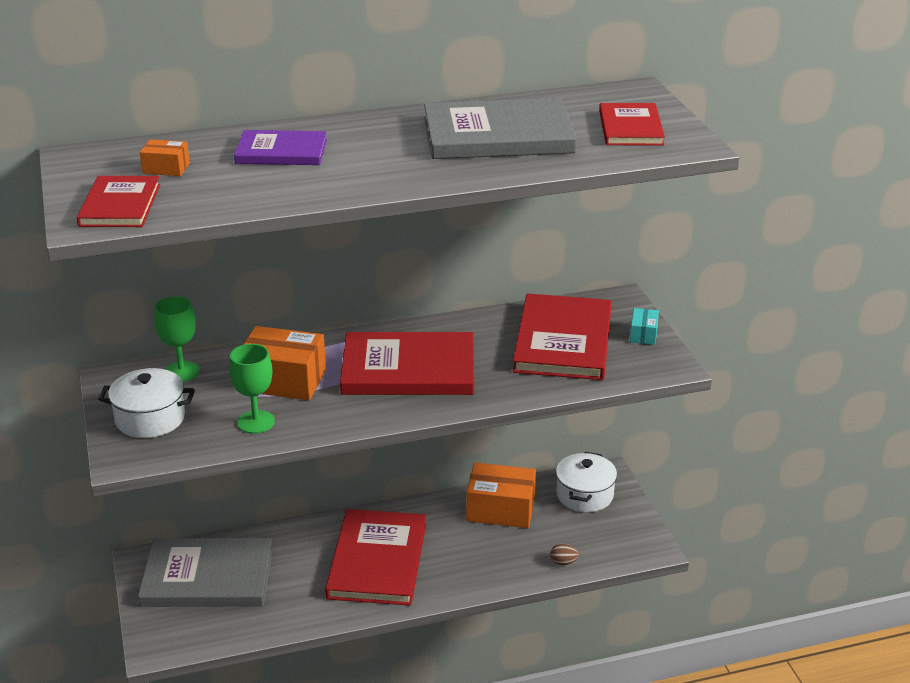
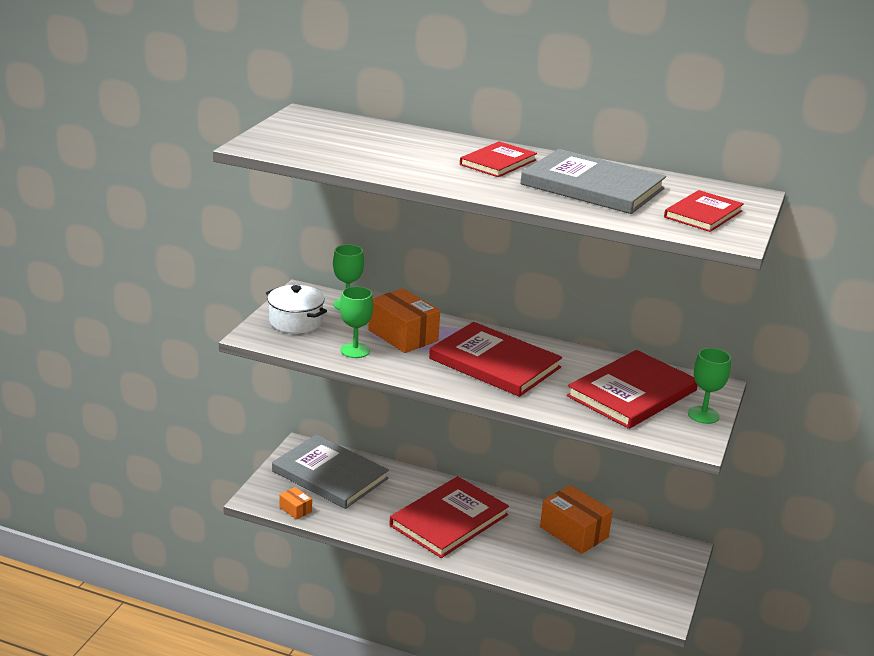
camera: 35 degrees right, 5 degrees down
red book [77,176,160,227] -> red book moved to [460,141,537,177]
orange box [140,139,190,176] -> orange box moved to [279,487,312,520]
purple book [234,130,327,165] -> none
brown egg [550,544,579,565] -> none
white pot [556,452,617,512] -> none
turquoise box [630,308,659,345] -> green goblet [688,348,731,424]

